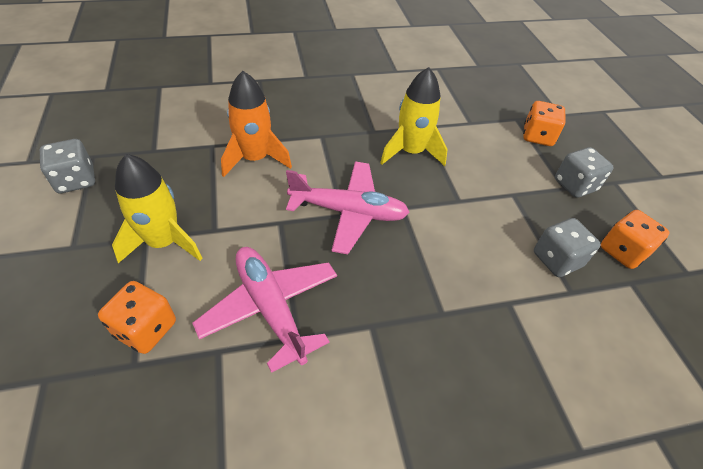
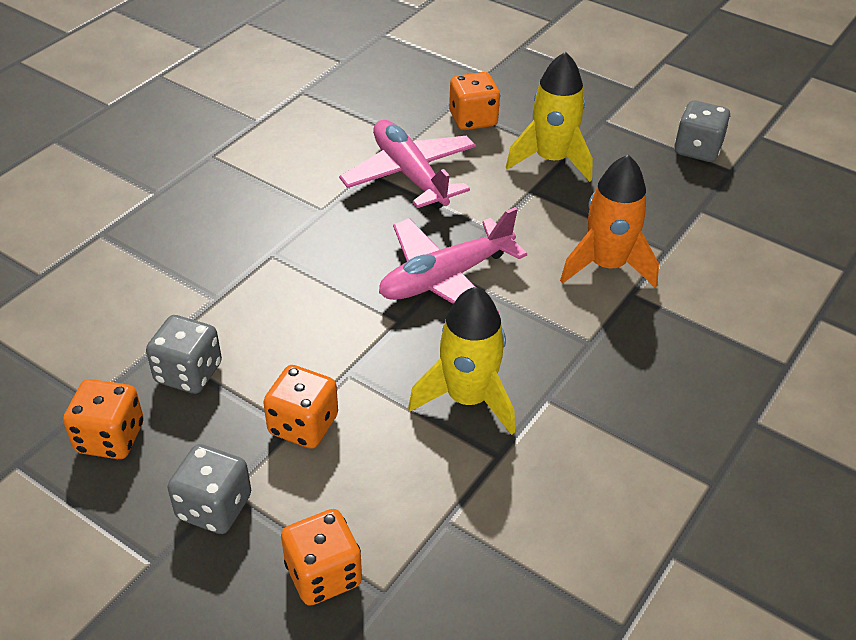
camera: 140 degrees right, 5 degrees down
pink plane [192,247,337,373] -> pink plane turned 135 degrees counterclockwise [339,120,476,209]
none -> orange dice [263,365,338,449]

